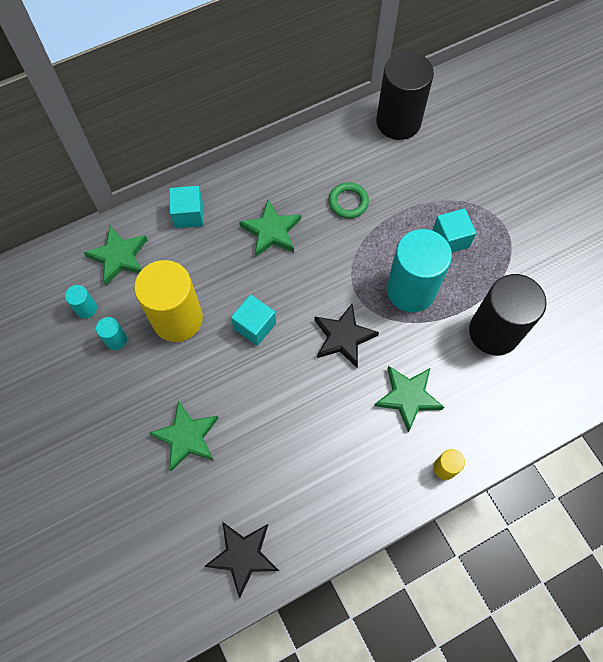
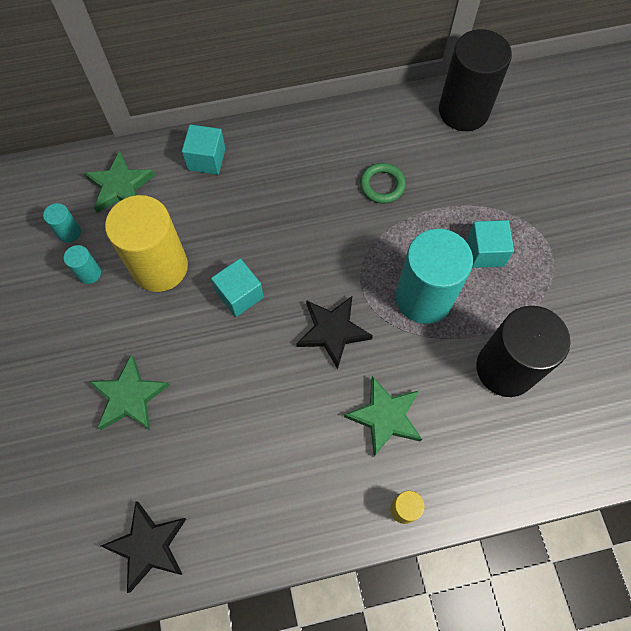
camera: 15 degrees right, 0 degrees up
green star [239,200,301,257] -> none

